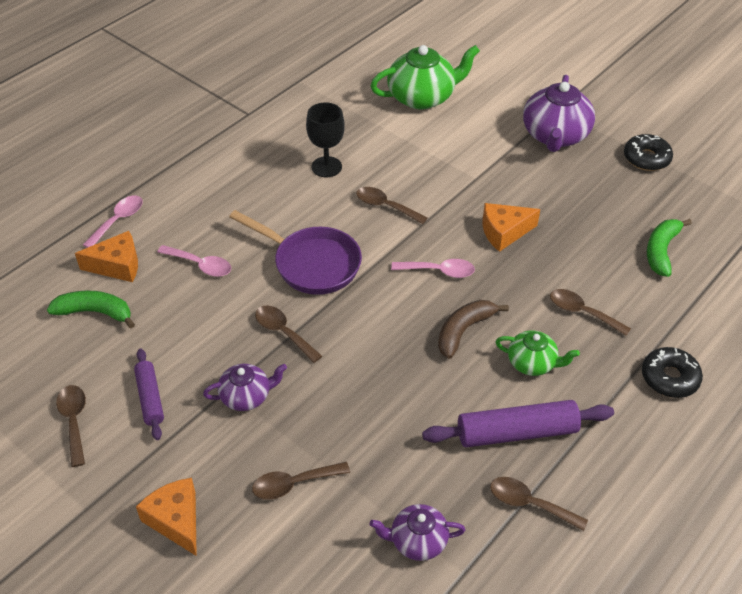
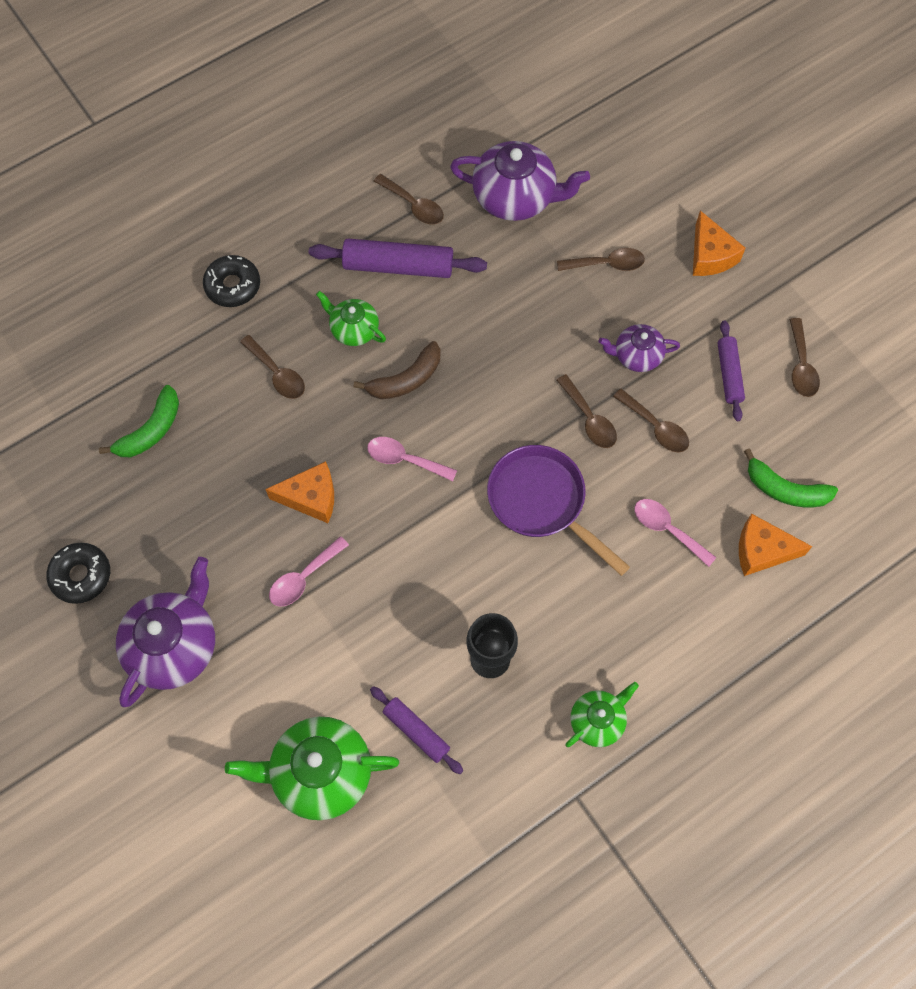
camera: 165 degrees left, 20 degrees up
pink spoon [83,195,143,248] -> pink spoon moved to [269,536,349,607]
brown spoon [356,187,427,224] -> brown spoon moved to [613,389,689,452]
purple teapot [370,504,465,561] -> purple teapot [450,141,590,221], size x1.76
none -> purple rolling pin [370,686,463,774]
none -> green teapot [565,682,639,747]

